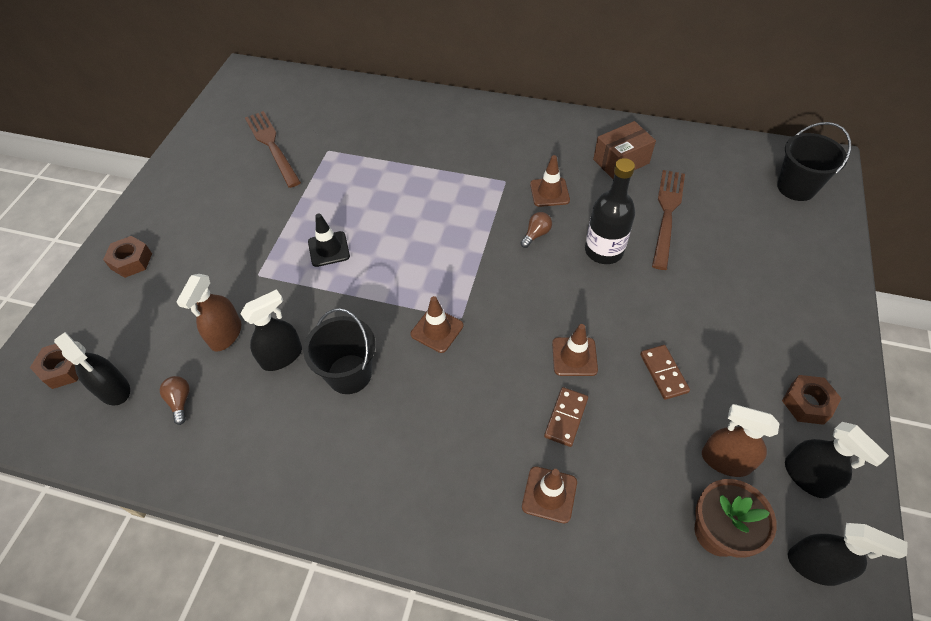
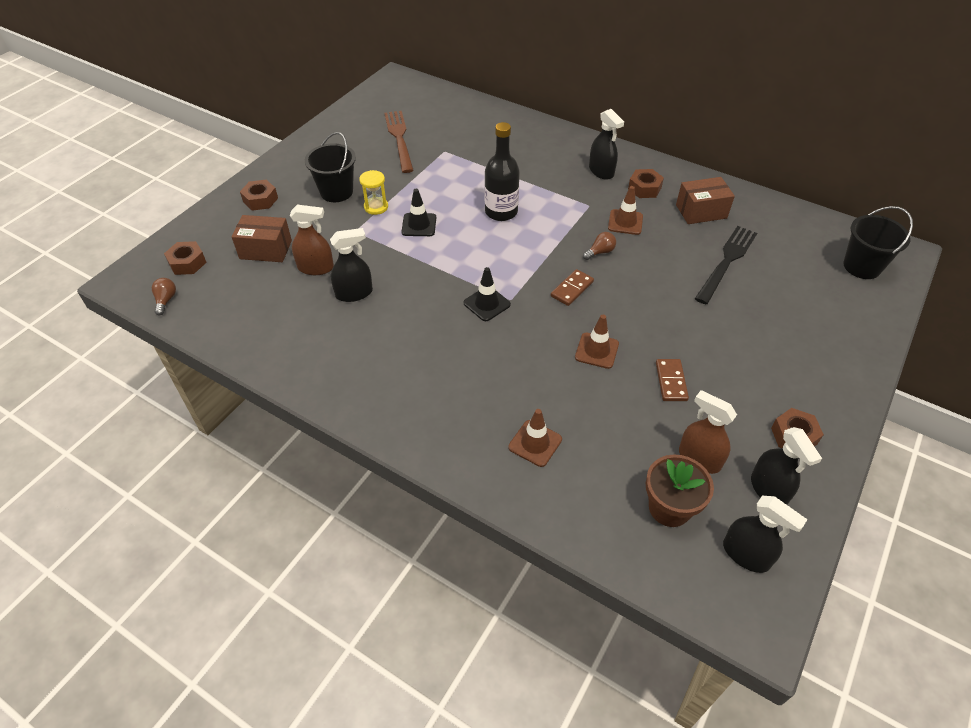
camera: 15 degrees right, 5 degrees down
black spray bottle [54,332,130,406] -> black spray bottle moved to [589,109,624,180]
brown light bulb [160,376,190,425] -> brown light bulb moved to [152,278,176,315]
brown spray bottle [176,274,242,352] -> brown spray bottle turned 120 degrees counterclockwise [290,205,334,275]
black bucket [303,308,376,394] -> black bucket moved to [305,132,356,202]
brown traffic cone [411,296,463,353] -> black traffic cone [463,267,511,321]
brown domino [544,387,588,447] -> brown domino moved to [551,269,594,306]
black bottle [585,158,635,264] -> black bottle moved to [485,122,520,221]
brown fork [652,170,685,270] -> black fork [695,226,757,304]
none -> brown box [232,215,292,262]
none -> yellow hourglass [359,170,388,215]
none -> brown nut [628,169,664,198]

